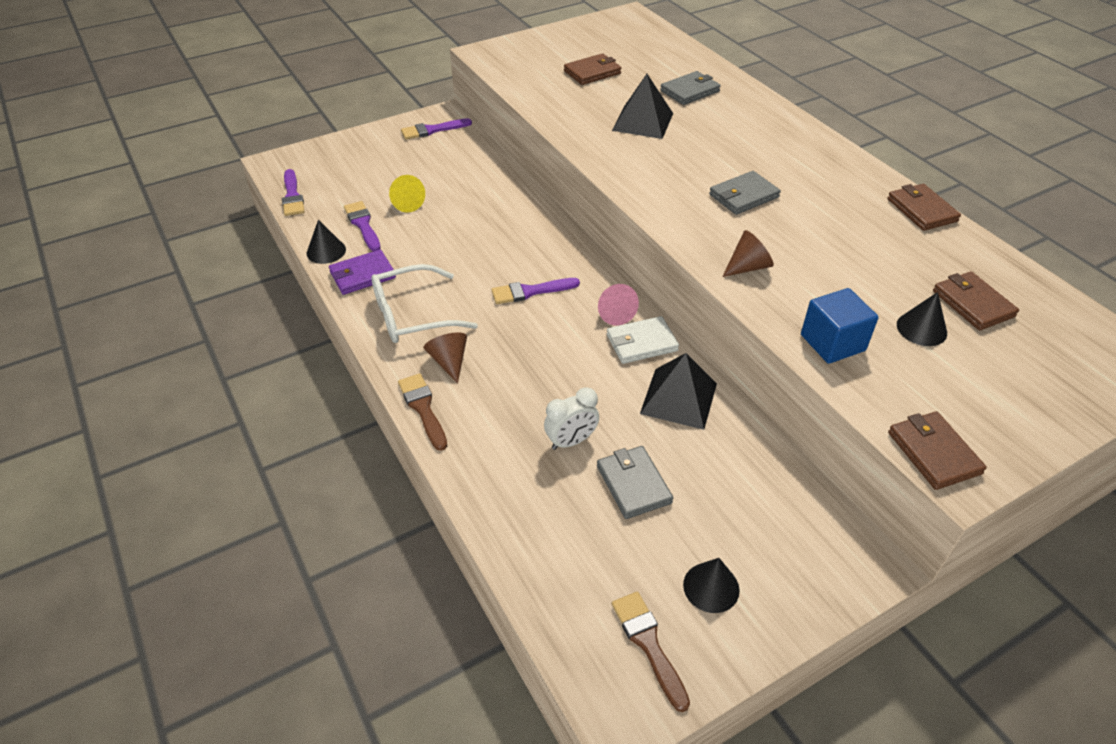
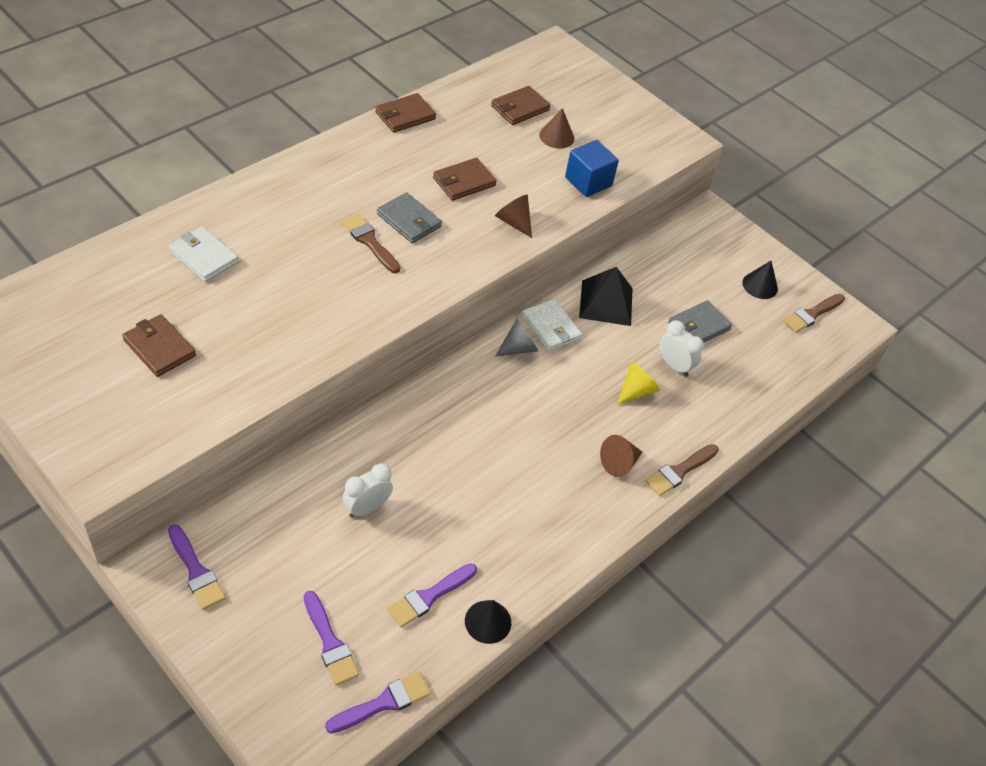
camera: 110 degrees left, 5 degrees up
purple wallet [329,250,396,295] -> none
white glasses [371,264,478,343] -> none
yellow cone [389,175,425,213] -> yellow cone moved to [617,362,660,404]
purple brush [491,278,580,304] -> purple brush moved to [304,591,359,686]
pink cone [598,284,639,325] -> grey cone [495,319,538,357]
black pyramid [612,74,673,139] -> none
grey wallet [660,71,721,105] -> white wallet [169,227,239,282]
brown wallet [888,411,987,490] -> brown wallet moved to [433,158,497,201]
black cone [897,292,947,346] -> brown cone [539,108,574,149]
none -> brown brush [341,214,400,273]
none -> white clock [343,463,393,518]

